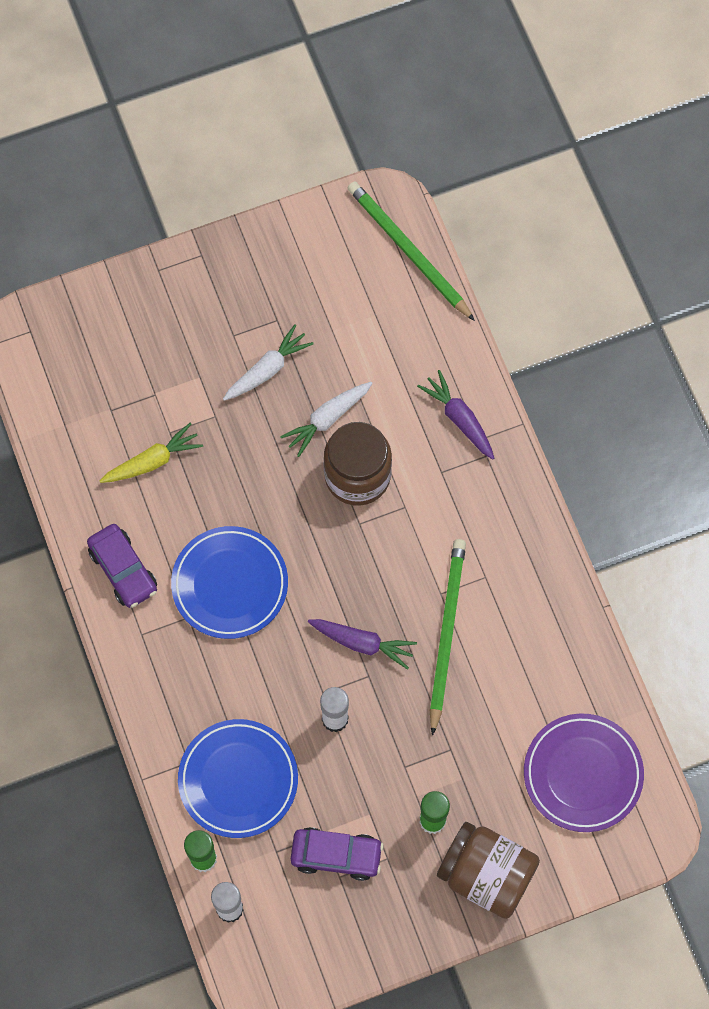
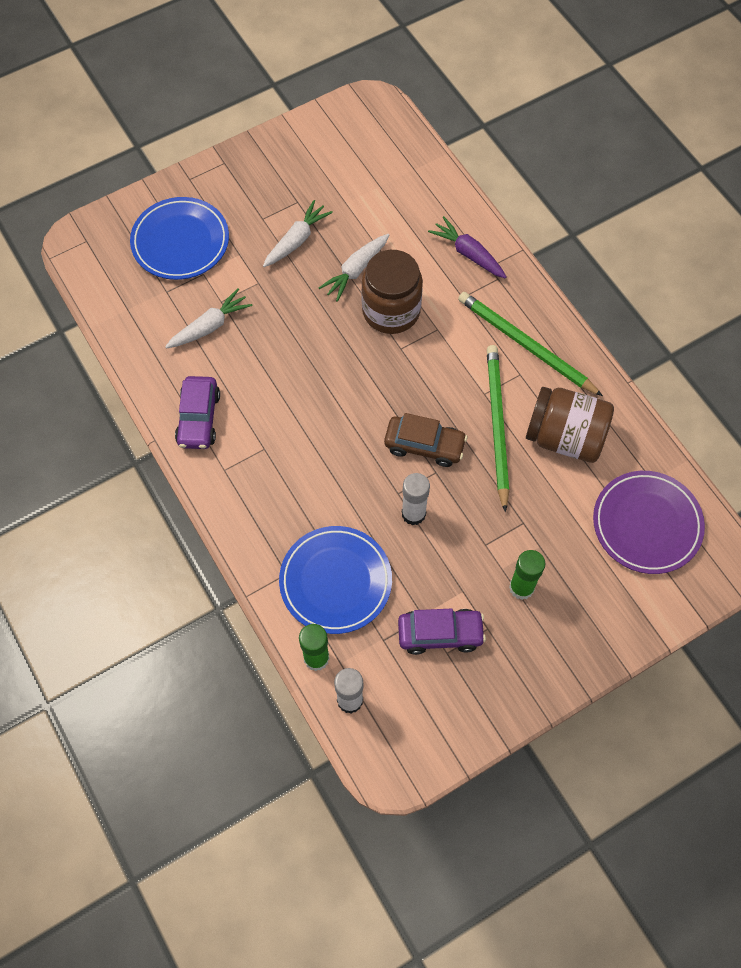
camera: 10 degrees left, 5 degrees down
purple car [87,524,157,608] -> purple car turned 45 degrees clockwise [175,376,220,449]
yellow carrot [100,423,203,483] -> white carrot [165,289,253,348]
blue plate [171,526,288,639] -> blue plate moved to [130,197,229,280]
purple carrot [308,619,417,670] -> brown car [384,413,468,467]
green pencil [348,181,475,321] -> green pencil moved to [458,292,603,396]
brown jar [437,822,540,919] -> brown jar moved to [526,387,614,463]

